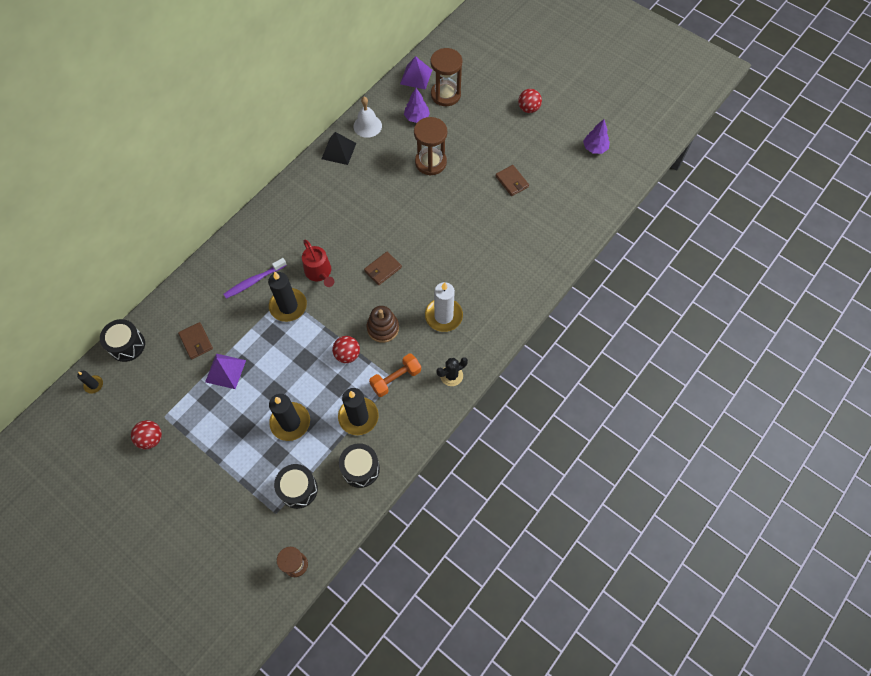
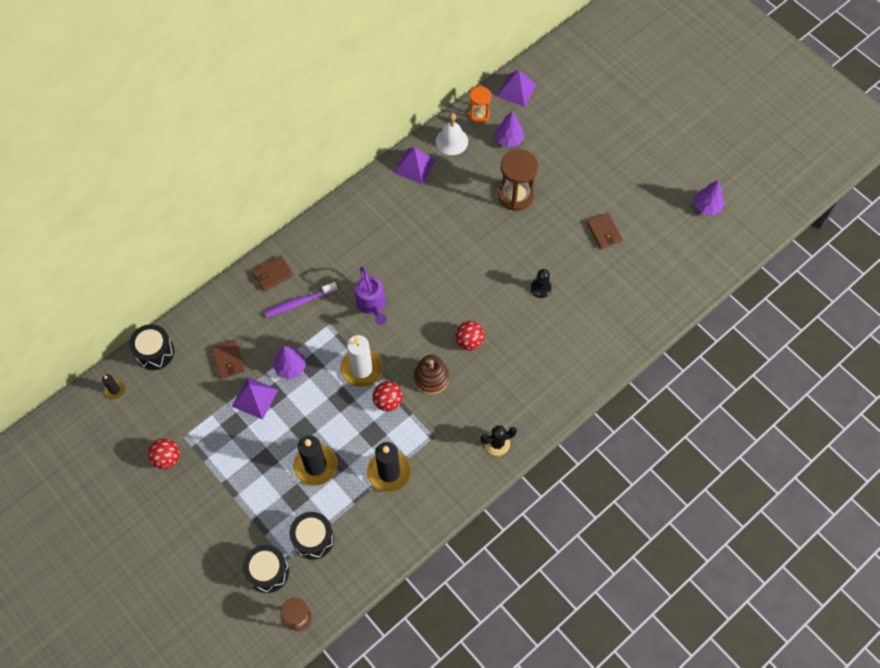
camera: 10 degrees right, 0 degrees up
black candle [268,272,307,322] -> none
red watering can [302,240,334,287] -> purple watering can [355,267,387,325]
black pyramid [322,132,356,165] -> purple pyramid [394,148,436,184]
black drum [339,443,380,488] -> black drum moved to [243,545,289,593]
brown wallet [364,252,402,285] -> brown wallet moved to [252,255,293,292]
orange dumbbell [369,353,421,397] -> none
white candle [425,282,463,332] -> white candle moved to [340,335,383,387]
brown hourglass [431,48,462,106] -> none
red ball [518,89,542,113] -> red ball moved to [455,321,484,350]
none -> purple tree [273,346,306,379]
none -> orange hourglass [469,86,491,123]
none -> black pawn [531,269,552,298]

